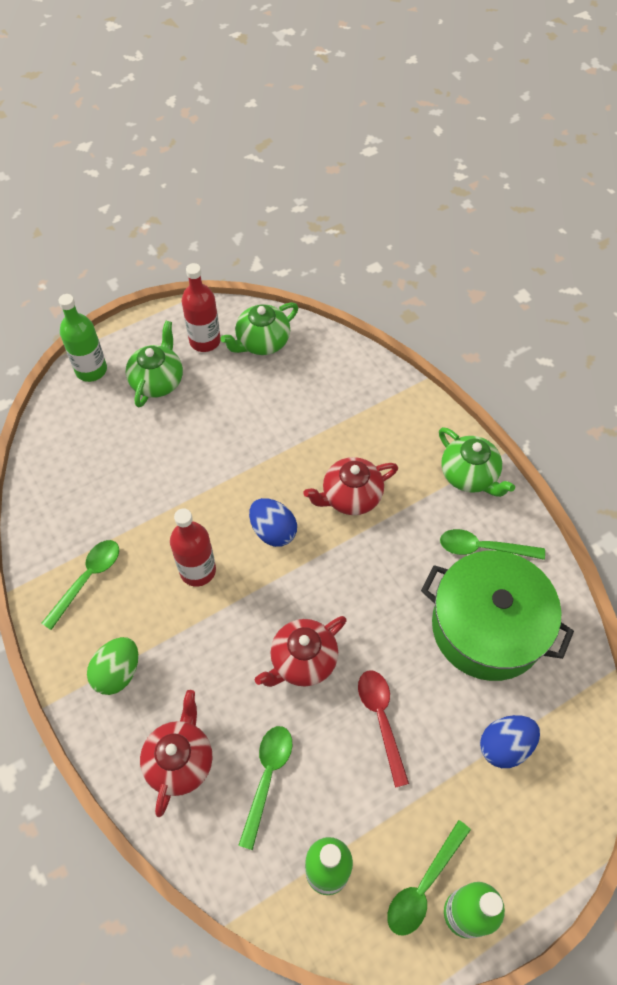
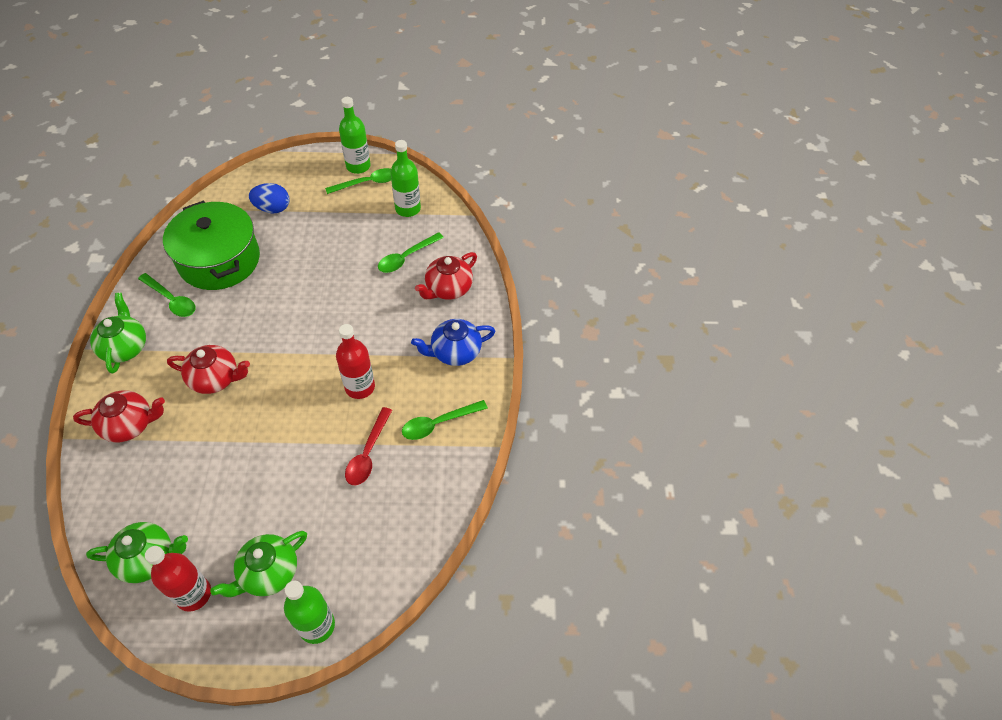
camera: 150 degrees left, 5 degrees down
green egg [87,637,138,695] -> blue teapot [411,319,495,366]
blue egg [249,498,297,547] -> none
red teapot [255,616,347,687] -> red teapot moved to [73,391,165,442]
red spoon [358,670,409,788] -> red spoon moved to [345,407,392,485]

